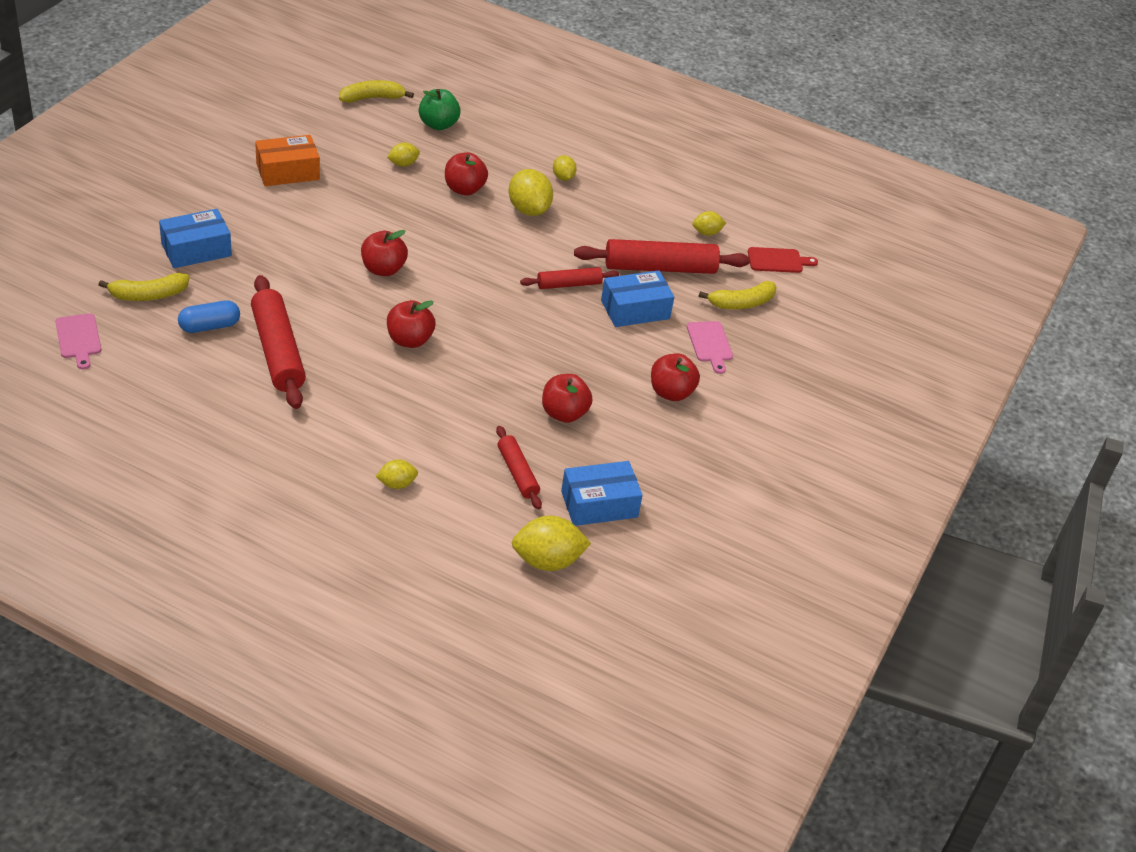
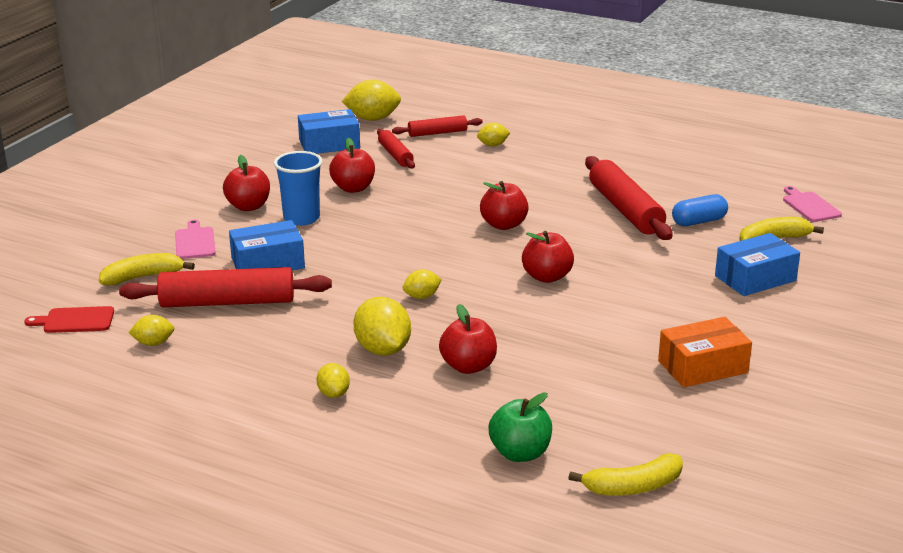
camera: 175 degrees left, 15 degrees down
yellow lemon [387,142,420,167] -> yellow lemon moved to [403,269,442,299]
red rolling pin [520,267,619,289] -> red rolling pin moved to [392,115,483,137]
none -> blue cup [274,151,323,226]

